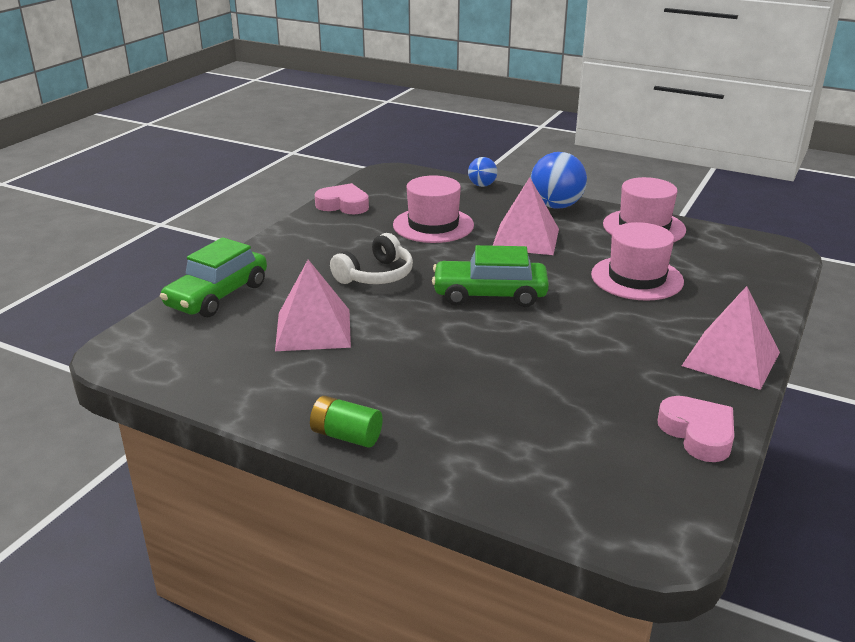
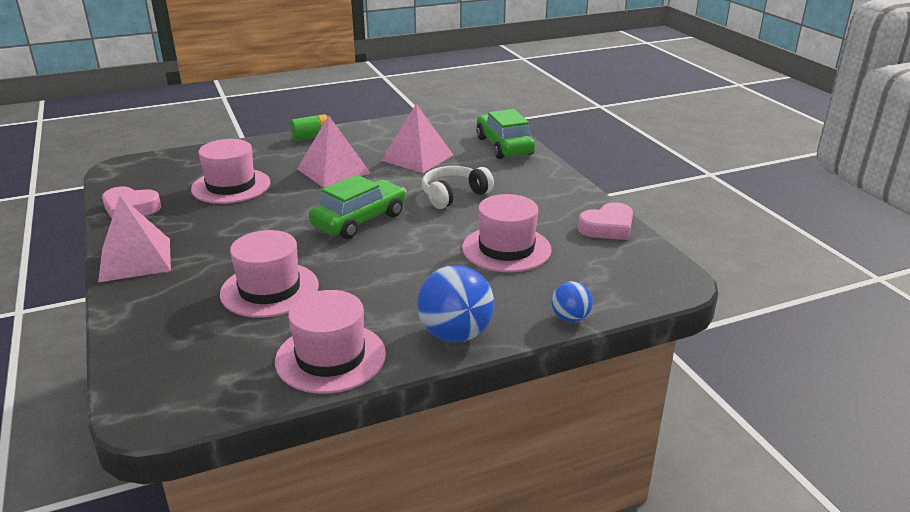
camera: 130 degrees right, 0 degrees up
white headphones [330,233,413,284] -> white headphones turned 60 degrees clockwise [422,166,494,209]
pink pyramid [493,177,559,255] -> pink pyramid moved to [297,116,371,188]
none -> pink hat [191,139,270,204]

